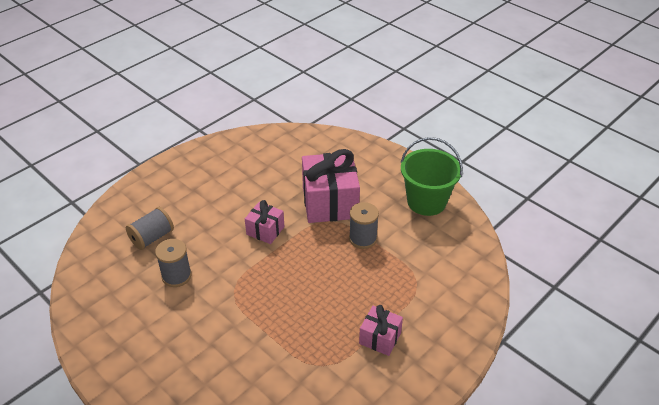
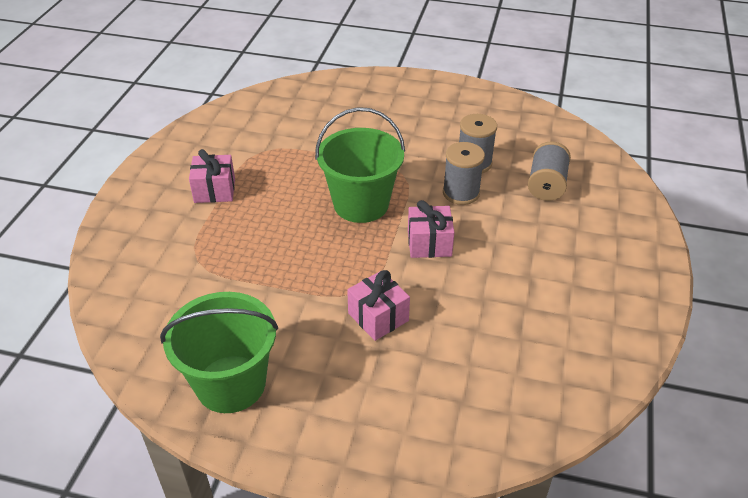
camera: 150 degrees right, 0 degrees up
pink gift [302,149,360,223] -> pink gift [347,270,410,341], size x0.52
grey spool [349,202,379,249] -> grey spool moved to [443,142,485,205]
none -> green bucket [315,107,405,223]

